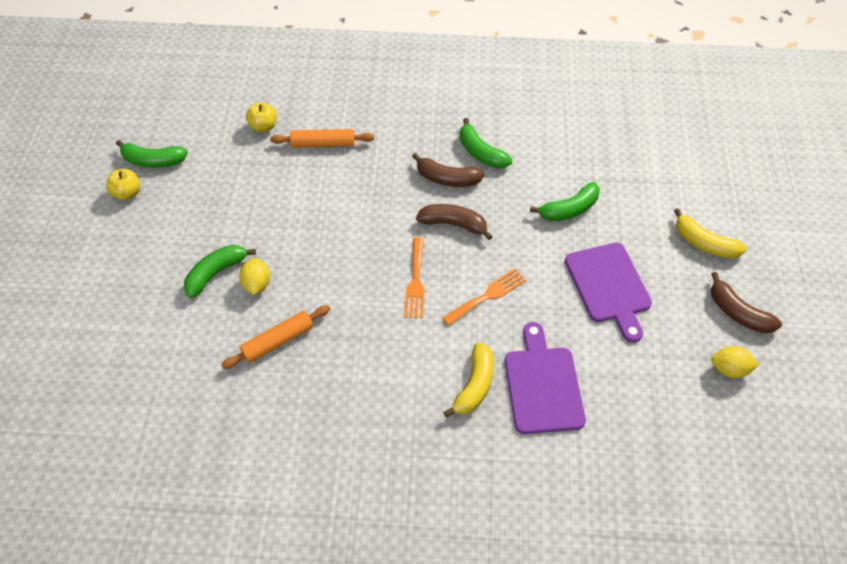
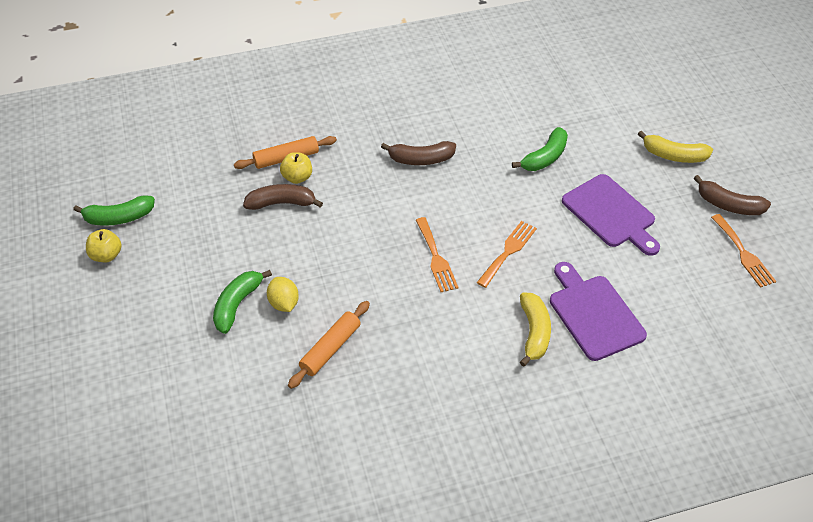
camera: 20 degrees left, 5 degrees down
yellow apple [246,102,277,132] -> yellow apple moved to [280,152,312,184]
brown banana [416,204,493,240] -> brown banana moved to [243,184,323,210]
green banana [460,118,512,169] -> none
yellow lemon [711,346,759,378] -> orange fork [711,214,776,288]

